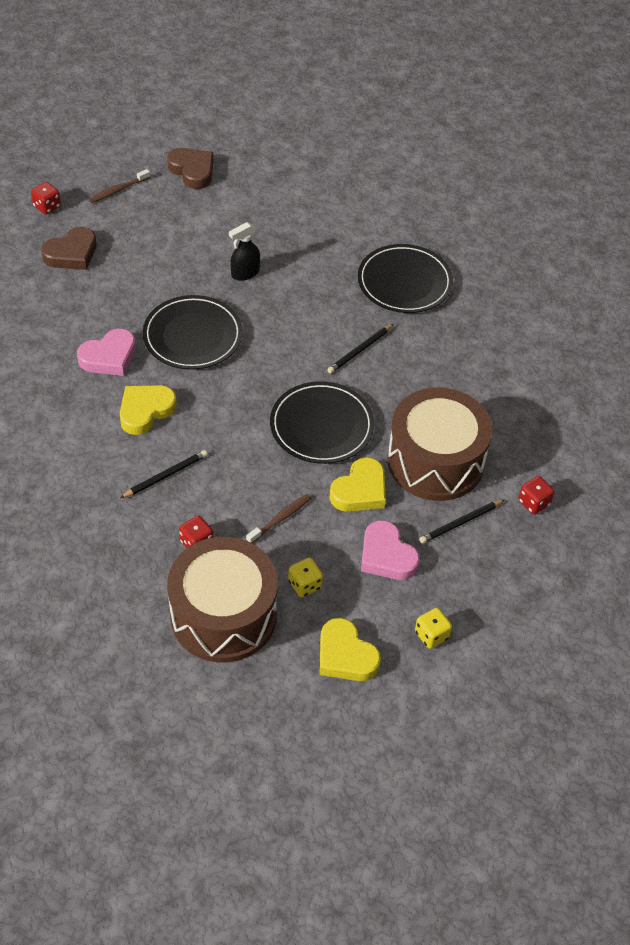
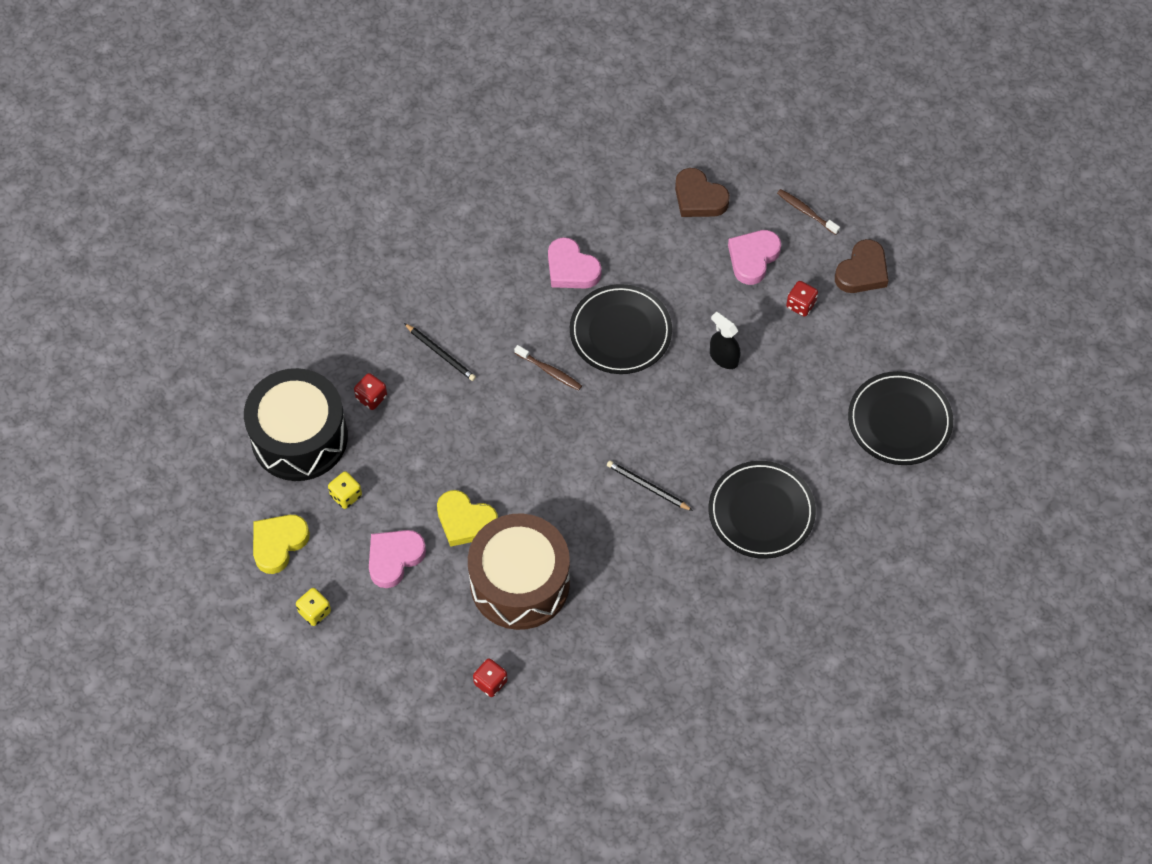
camera: 80 degrees right, 10 degrees up
red dice [31,182,61,214] -> red dice moved to [786,281,818,317]
yellow heart [120,385,177,435] -> none
brown drum [167,537,278,662] -> black drum [244,368,348,481]
brown toothbrush [246,494,311,543] -> brown toothbrush moved to [514,345,582,391]
black plate [270,381,374,464] -> black plate moved to [848,371,953,465]
black pencil [419,500,504,544] -> none
none -> pink heart [728,230,781,285]

